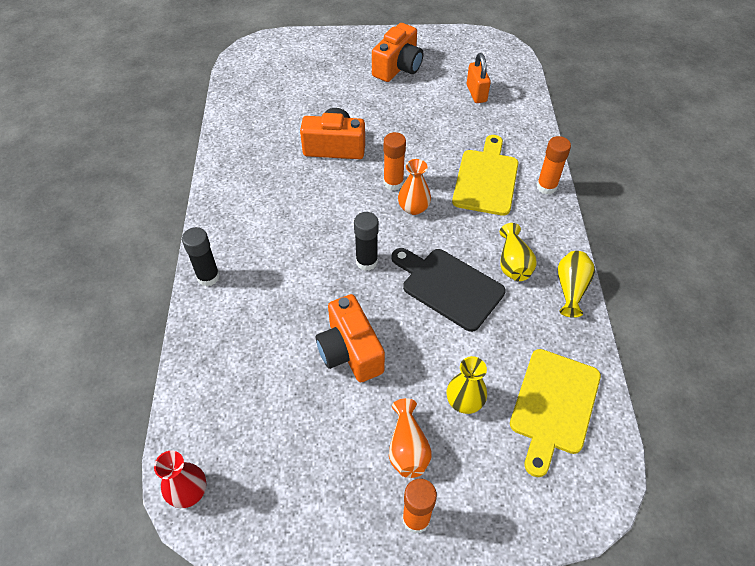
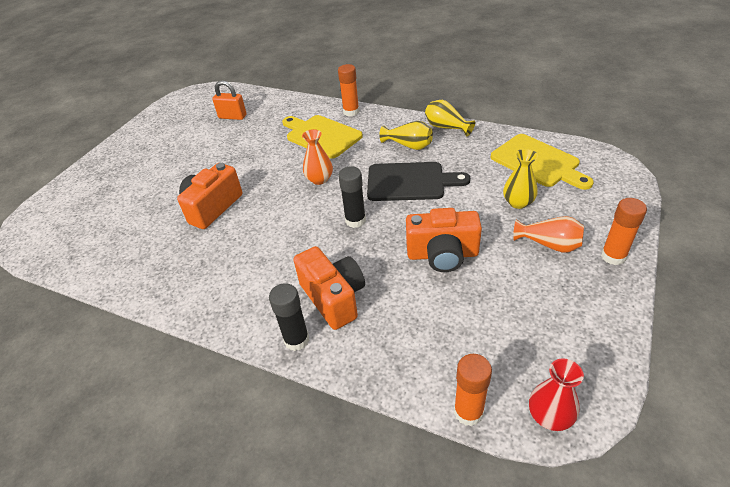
camera: 60 degrees left, 10 degrees down
orange camera [372,23,423,82] -> orange camera moved to [293,246,365,330]
orange glue stick [383,132,406,191] -> orange glue stick moved to [454,354,492,426]
black cutting board [392,248,506,332] -> black cutting board turned 150 degrees counterclockwise [367,162,470,201]

